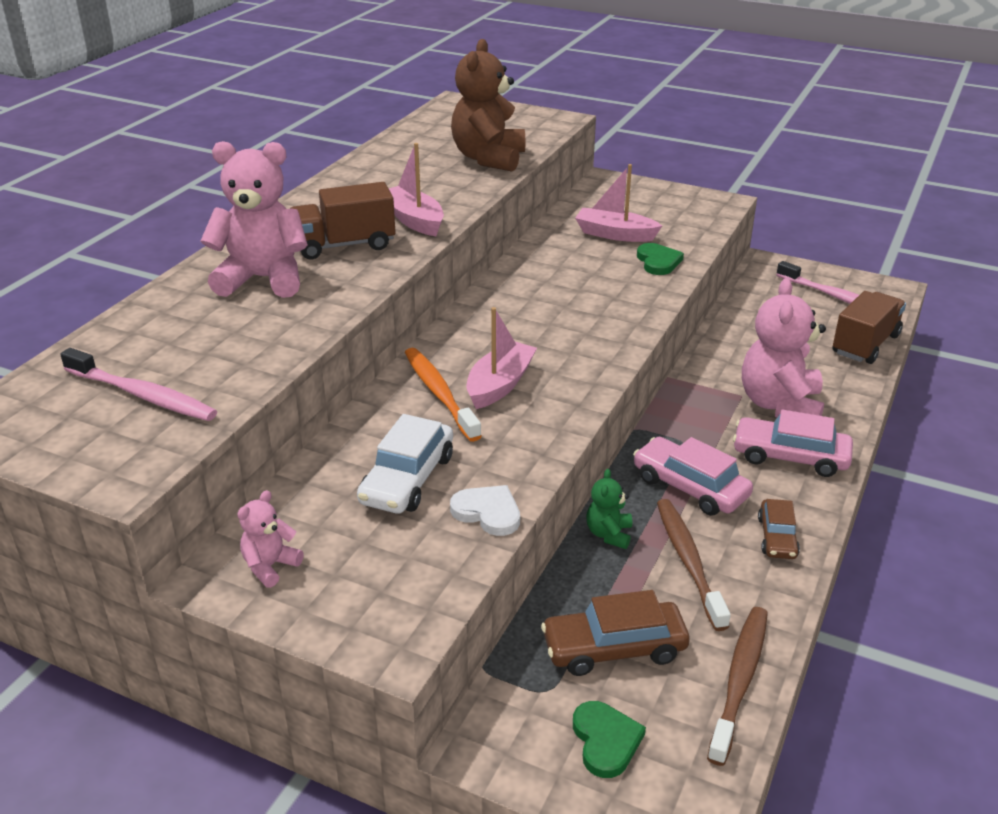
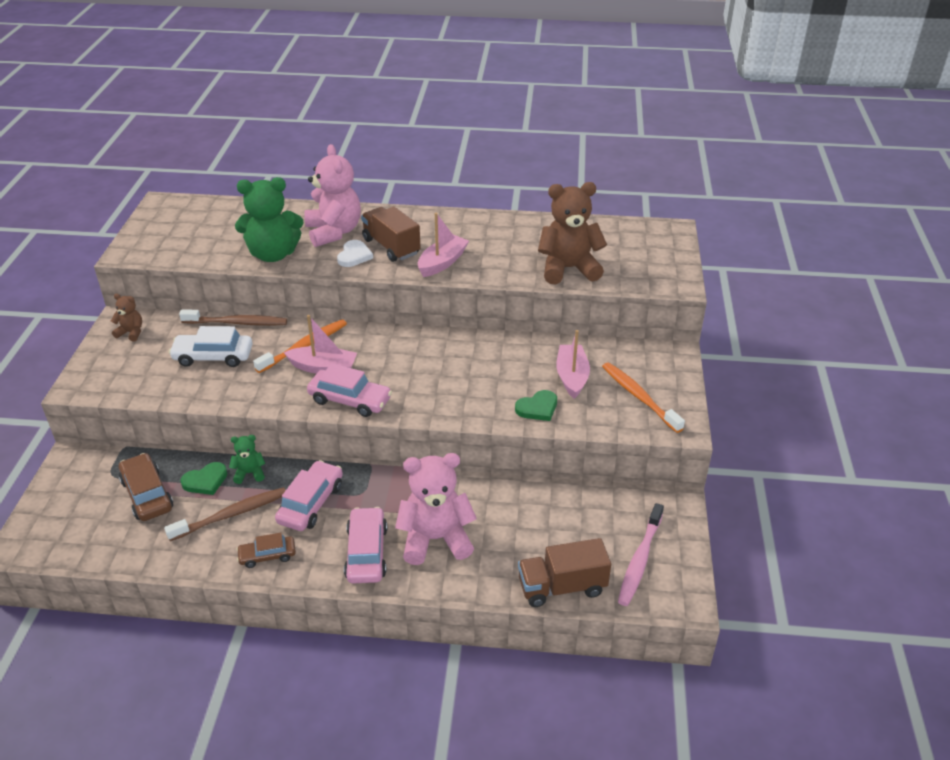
camera: 70 degrees right, 5 degrees up
pink toothbrush [60,348,217,421] -> none
pink teddy bear [237,490,304,588] -> brown teddy bear [111,294,142,341]
white heart [450,485,520,536] -> white heart moved to [337,240,373,267]
green heart [573,701,646,778] -> green heart moved to [181,462,227,495]
brown toothbrush [707,607,768,766] -> brown toothbrush moved to [179,309,287,326]
brown truck [832,291,906,364] -> brown truck turned 150 degrees clockwise [518,538,611,607]
none -> green teddy bear [235,177,304,262]
none -> pink car [307,363,392,417]
none -> orange toothbrush [602,362,685,433]

